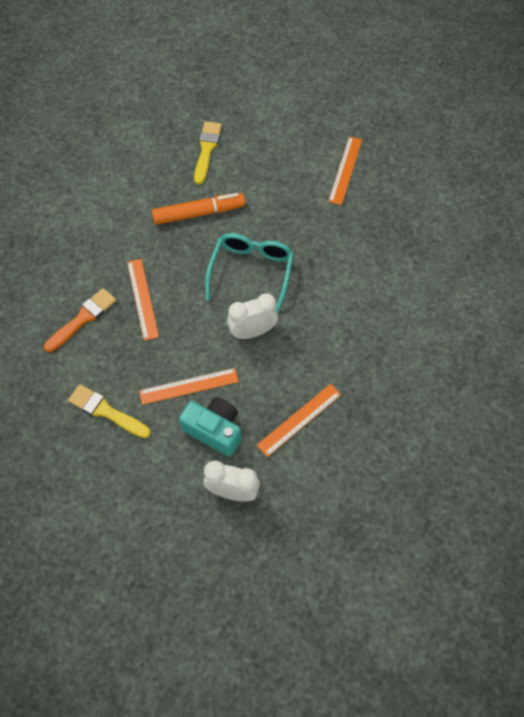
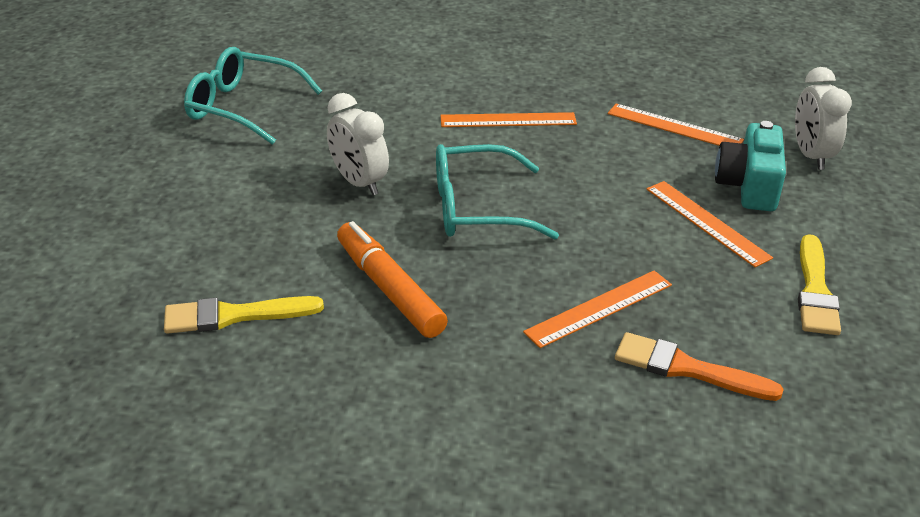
camera: 110 degrees left, 25 degrees down
white clock [227,293,278,339] -> white clock moved to [327,93,389,195]
orange ruler [328,136,362,205] -> orange ruler moved to [440,112,577,127]
none -> turquoise glasses [184,47,322,145]

